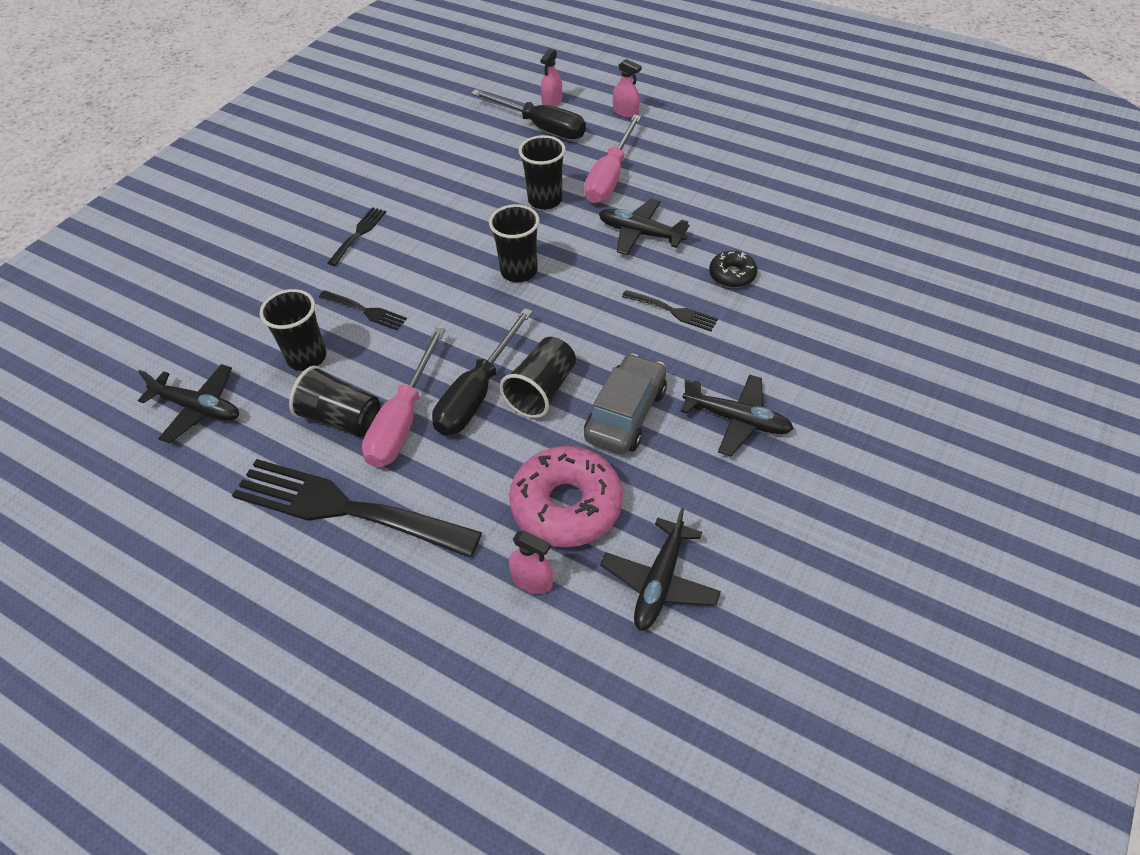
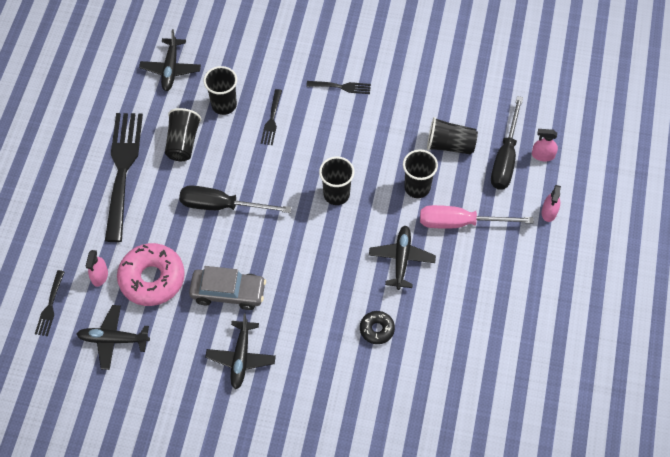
camera: 70 degrees right, 10 degrees up
pink screwdriver [362,327,445,468] -> none
black cup [500,337,576,418] -> black cup moved to [427,117,478,155]
black fork [622,290,718,331] -> black fork moved to [35,270,65,336]

